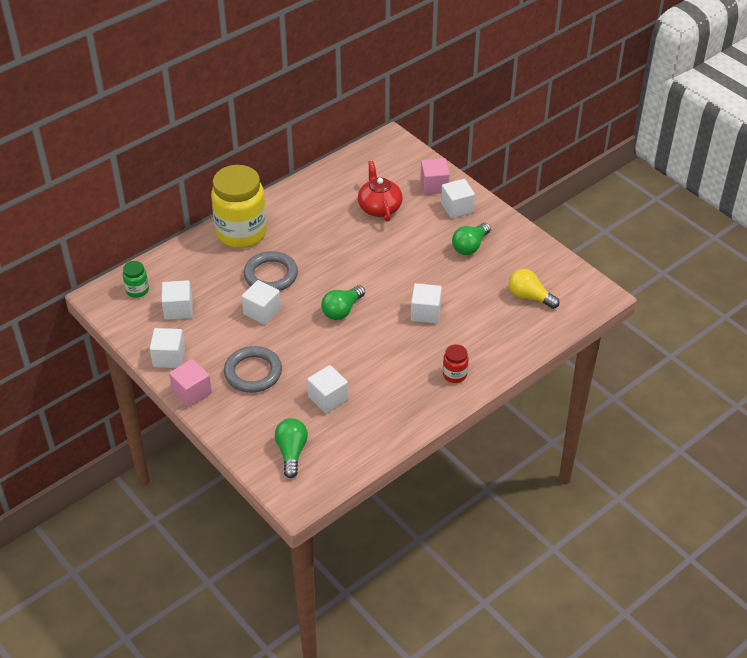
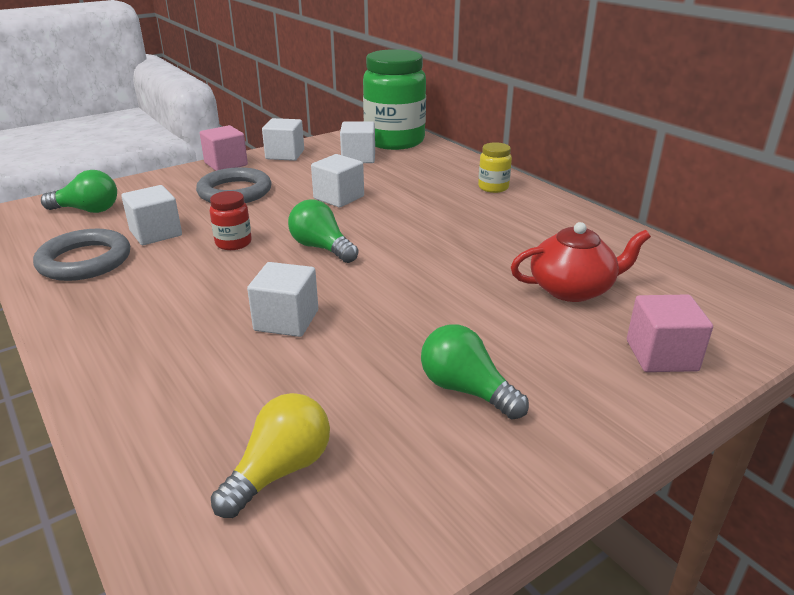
camera: 95 degrees right, 15 degrees down
green jar [123,261,149,298] -> green jar [363,49,426,150], size x2.31
yellow jar [211,165,267,248] -> yellow jar [478,142,512,193], size x0.43
grey ring [244,251,298,291] -> grey ring moved to [33,229,130,281]
white cube [441,179,475,218] -> none
red jar [443,344,469,383] -> red jar moved to [210,191,252,250]

